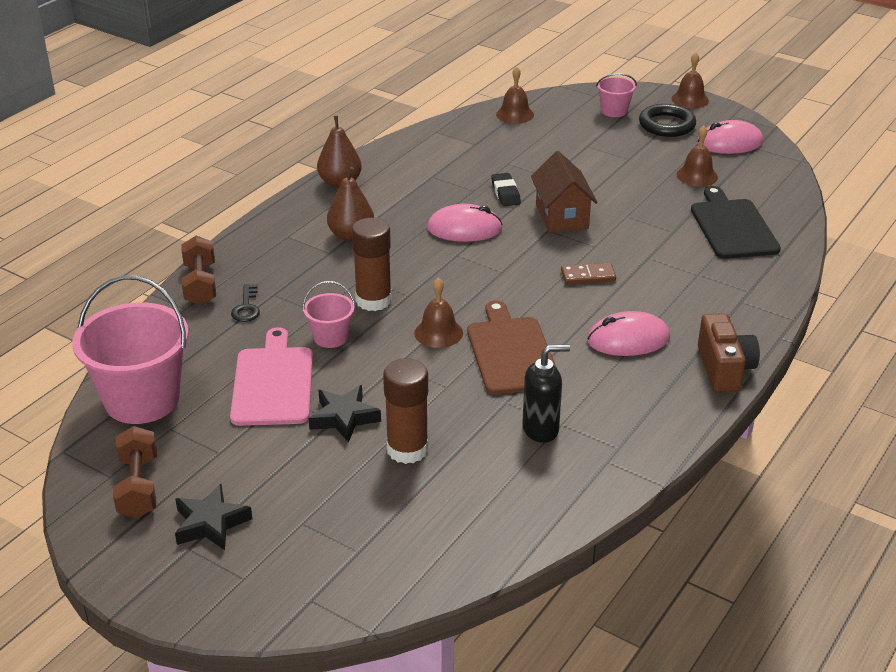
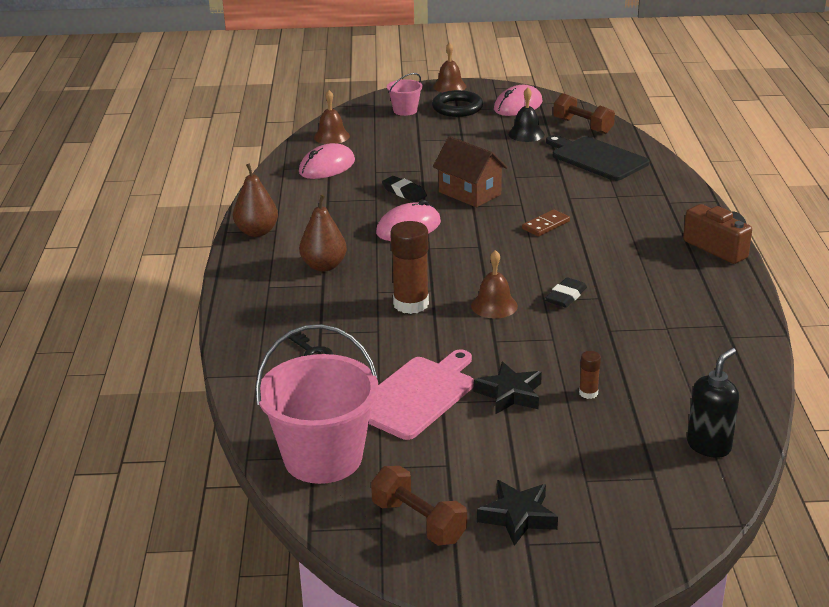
camera: 35 degrees left, 5 degrees down
brown dumbbell [181,236,216,305] -> brown dumbbell moved to [553,93,615,134]
pink cutting board [230,327,313,426] -> pink cutting board turned 75 degrees clockwise [369,350,474,440]
pink bucket [302,281,355,348] -> none
brown glue stick [383,358,428,464] -> brown glue stick [579,351,601,399], size x0.47
brown cutting board [467,301,557,395] -> black eraser [545,278,587,308]
black soap dispenser [522,344,570,443] -> black soap dispenser moved to [687,348,739,458]
pink mouse [587,311,670,356] -> pink mouse moved to [299,143,355,179]
brown bell [677,126,718,187] -> black bell [508,87,545,142]

